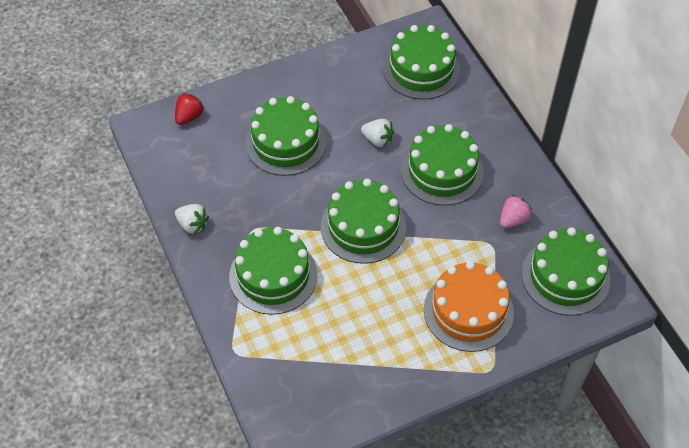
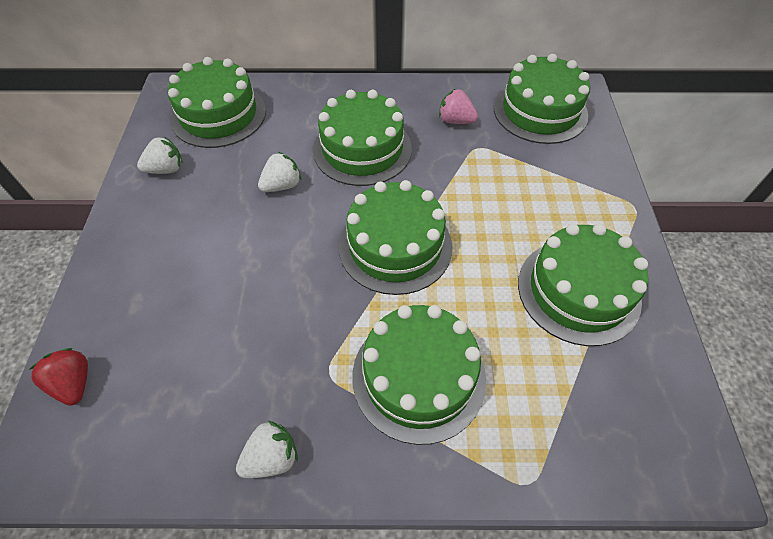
camera: 65 degrees left, 0 degrees up
green cake [245,96,327,176] -> green cake moved to [518,224,648,346]
orange cake [424,261,514,352] -> none
pink strawberry [500,195,532,228] -> pink strawberry turned 45 degrees counterclockwise [439,89,478,124]
none -> white strawberry [137,136,182,174]

